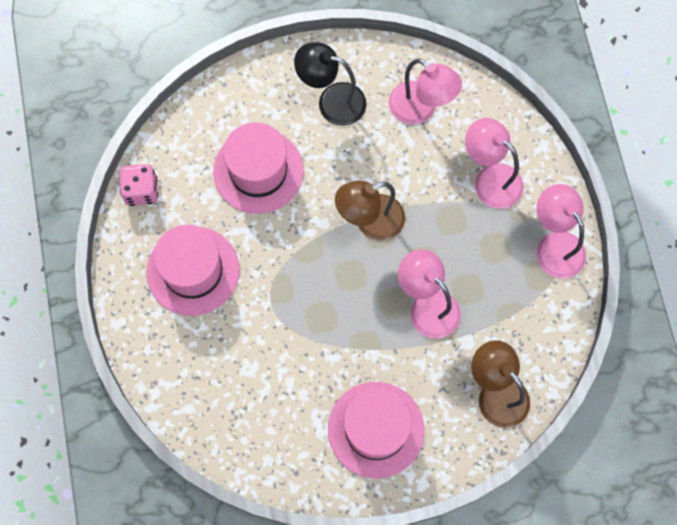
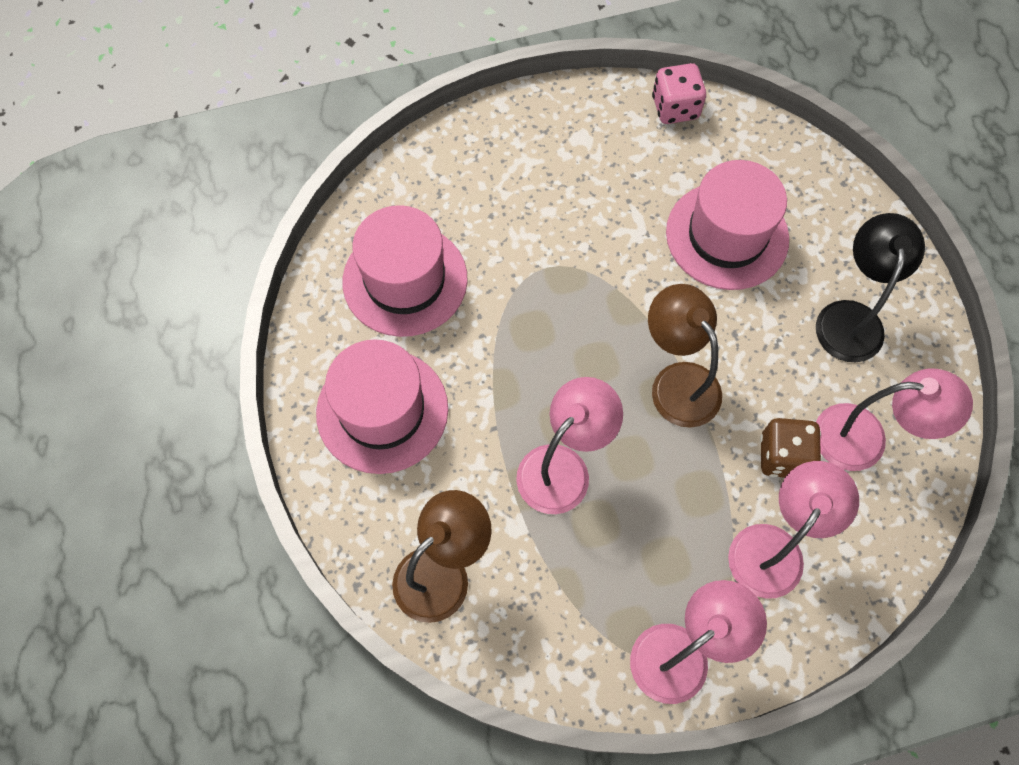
camera: 85 degrees right, 5 degrees down
pink hat [146,225,239,316] -> pink hat moved to [342,205,468,337]
pink lamp [389,58,462,125] -> pink lamp turned 120 degrees counterclockwise [816,369,973,471]
none -> brown dice [760,418,822,478]

